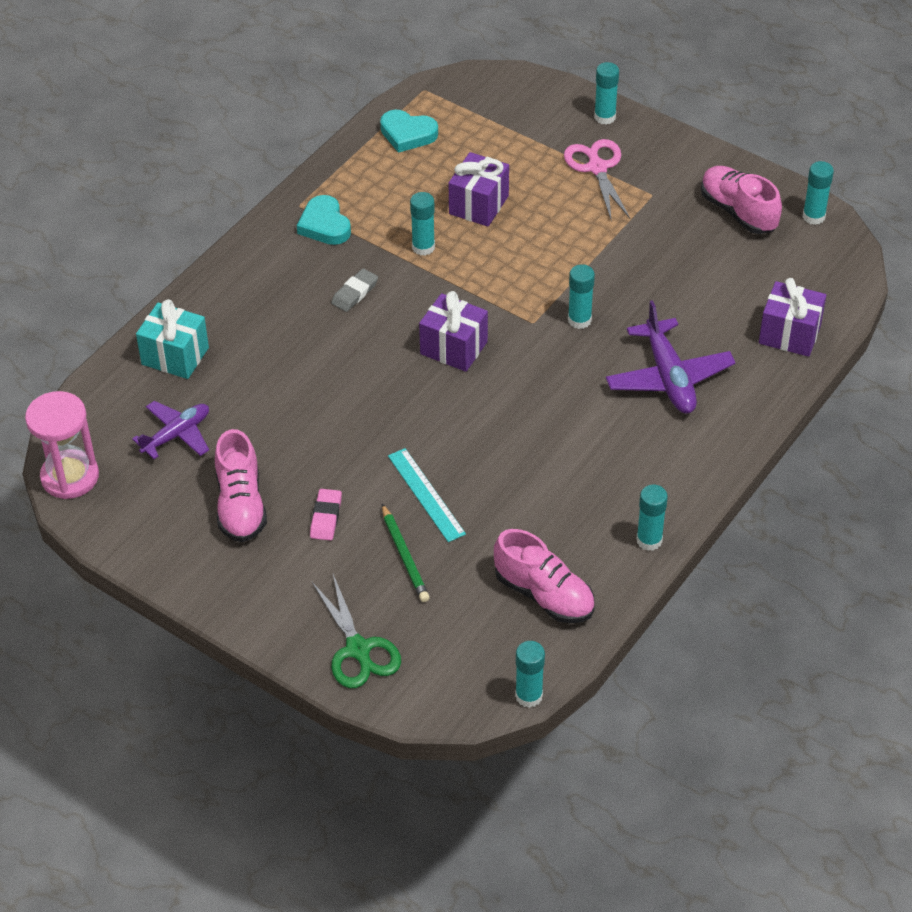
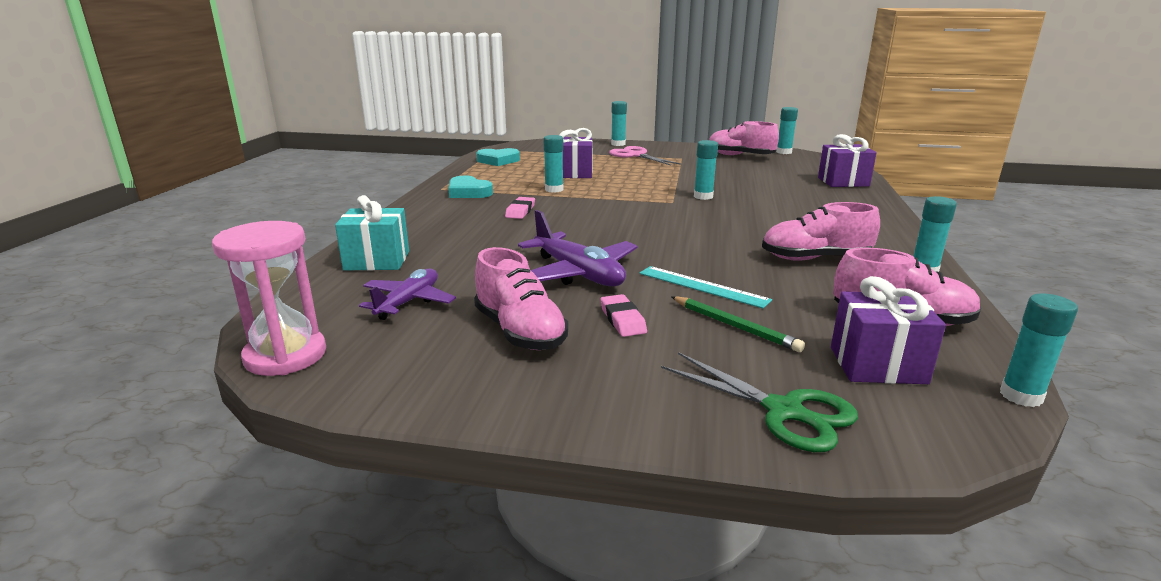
camera: 25 degrees left, 25 degrees down
grey eraser [331,268,378,312] -> pink eraser [505,197,535,219]
purple gift [419,291,488,372] -> purple gift moved to [831,276,946,384]
purple plane [606,300,736,414] -> purple plane moved to [518,210,637,286]
none -> pink shoe [762,202,880,261]

